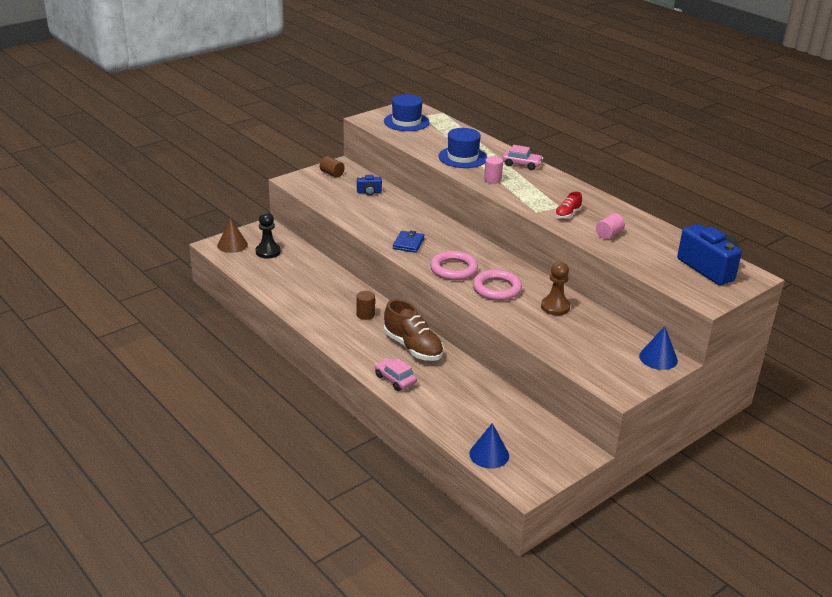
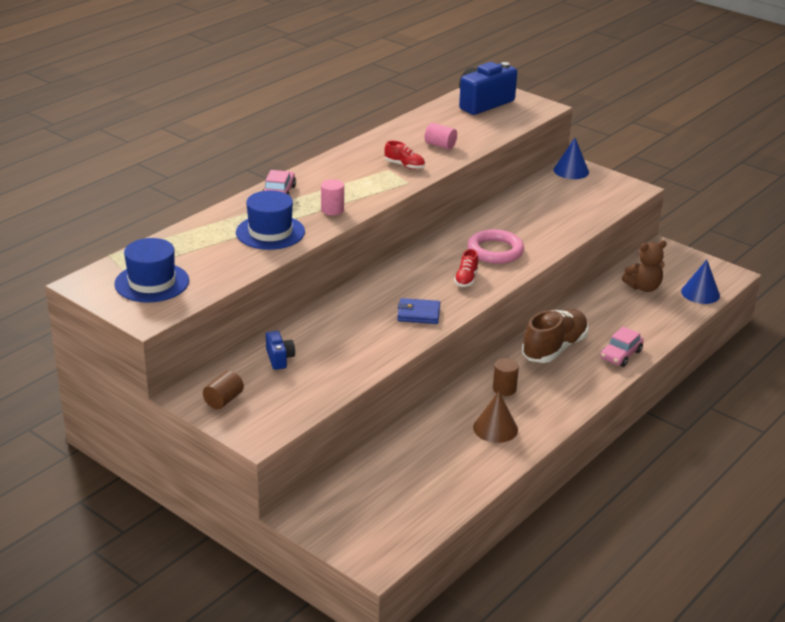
camera: 100 degrees left, 0 degrees up
brown cone [217,218,248,253] -> brown cone moved to [473,391,518,443]
black pawn [256,212,281,259] -> none
pink ring [430,251,478,280] -> red shoe [454,249,479,287]
brown pawn [541,262,570,315] -> none
none -> brown teddy bear [622,240,667,292]

